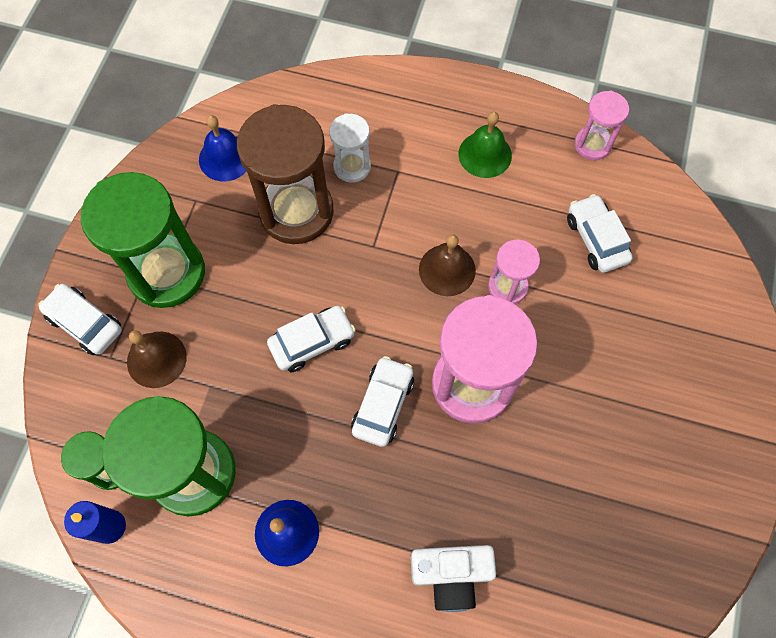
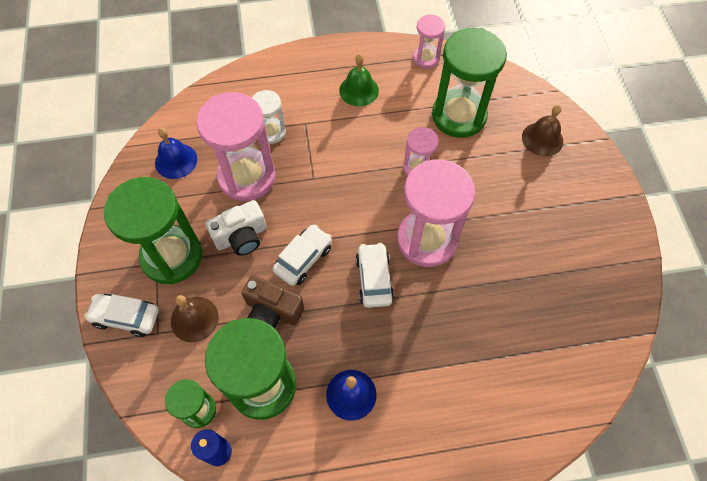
camera: 25 degrees left, 5 degrees down
brown hourglass [237,104,334,244] -> pink hourglass [196,92,276,201]
white camera [410,545,496,612] -> white camera moved to [205,200,267,256]
brown bell [419,234,476,296] -> brown bell moved to [522,105,563,157]
white car [567,194,633,273] -> green hourglass [432,28,507,138]
none -> brown camera [242,275,304,329]

